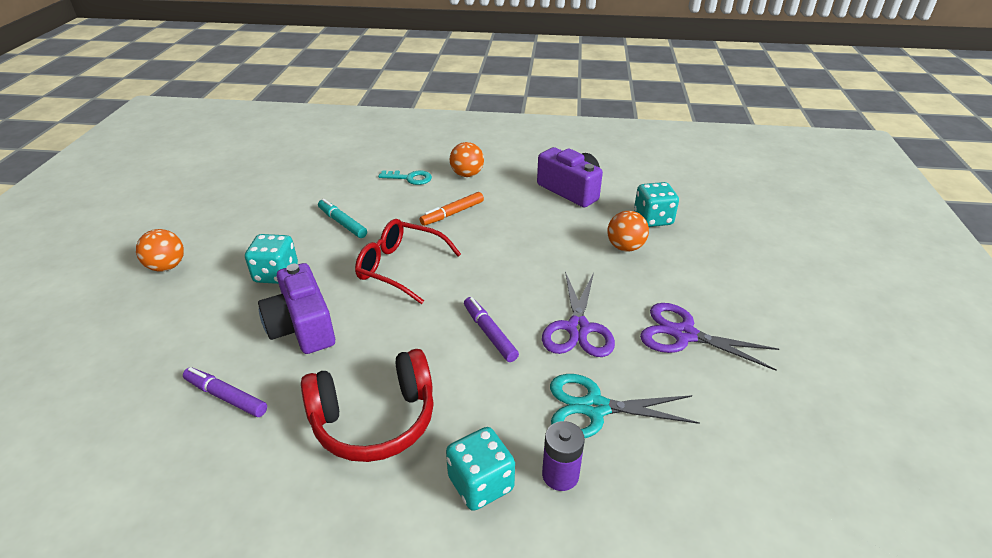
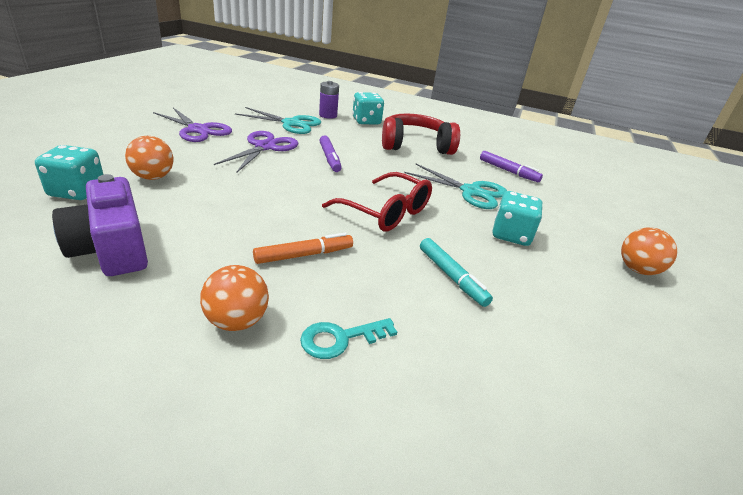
camera: 170 degrees left, 5 degrees down
purple camera [258,263,335,354] -> turquoise scissors [404,164,507,209]
turquoise key [378,170,432,185] -> turquoise key turned 45 degrees counterclockwise [300,318,397,359]

